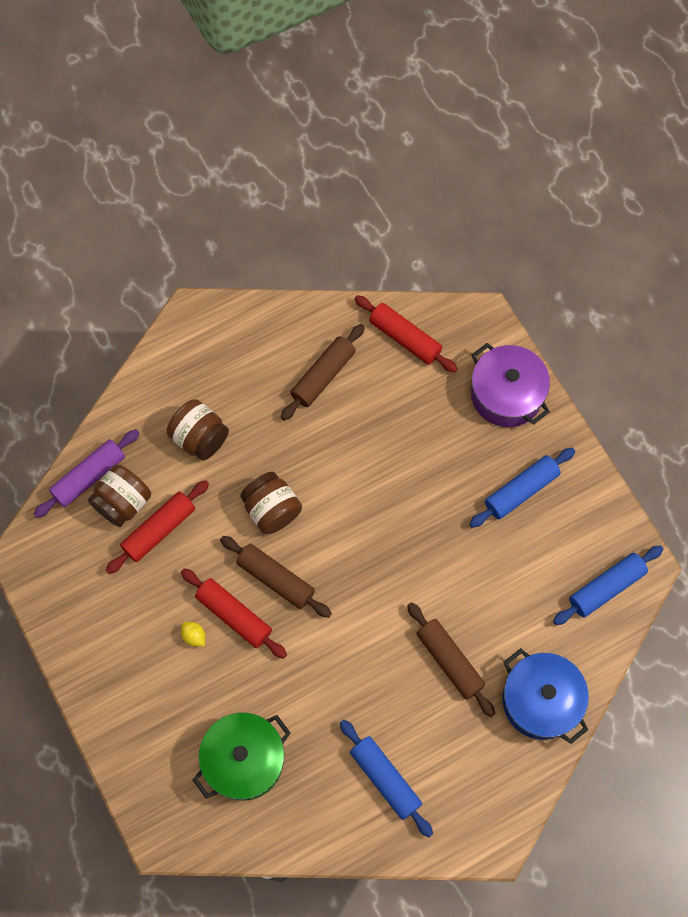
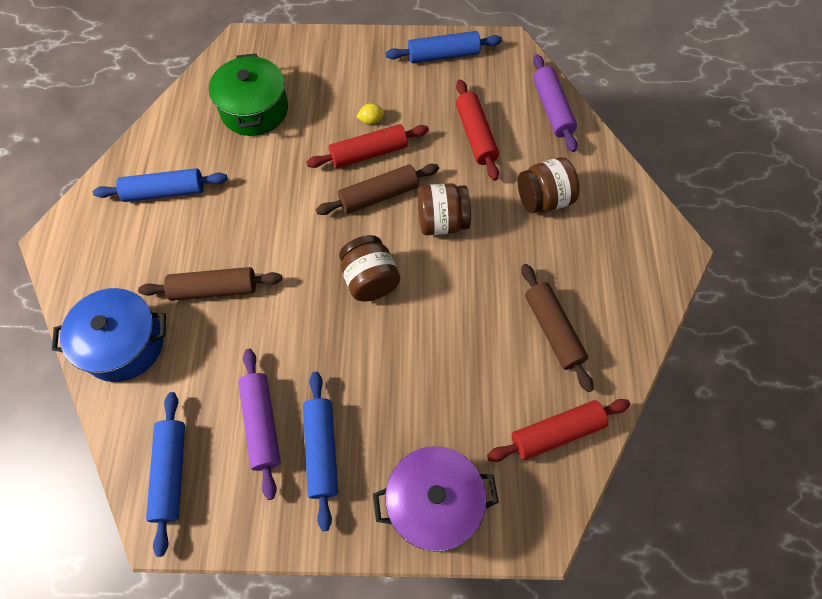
camera: 120 degrees right, 5 degrees down
brown jar [88,464,151,527] -> brown jar moved to [339,235,400,302]
none -> purple rolling pin [238,349,281,500]
none -> blue rolling pin [386,31,502,63]

